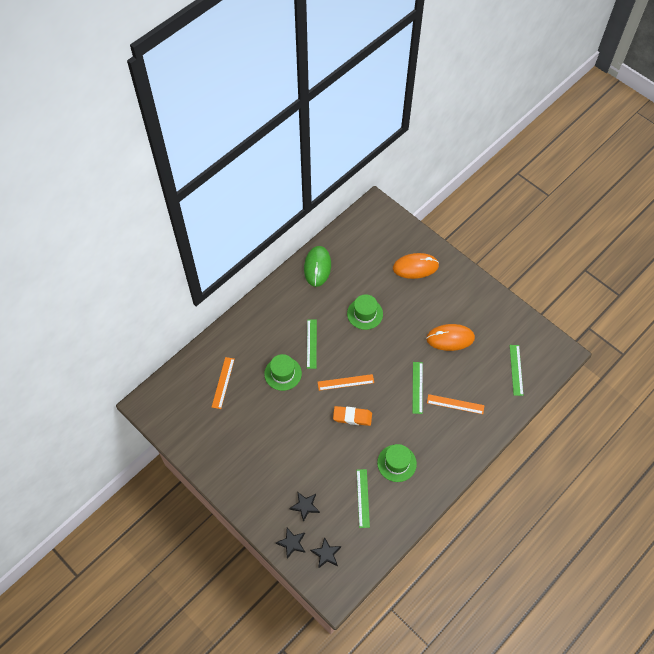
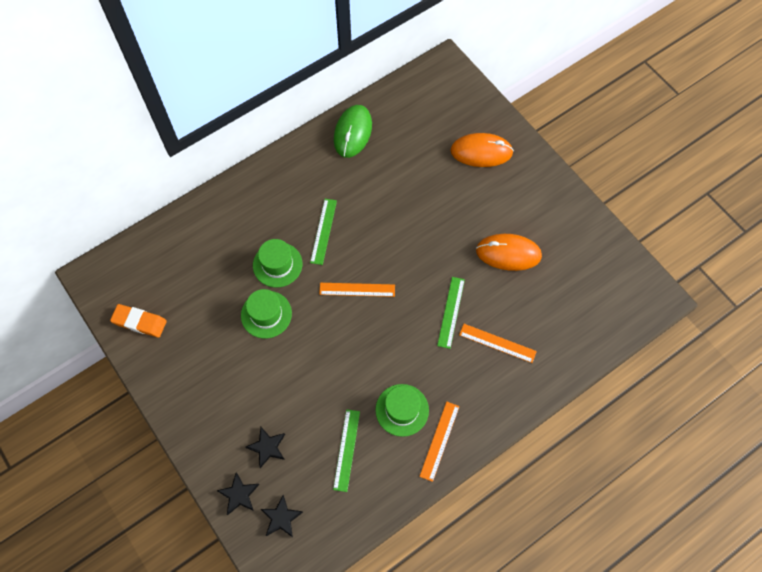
camera: 10 degrees right, 5 degrees up
orange ruler [212,357,235,409] -> orange ruler moved to [419,402,460,482]
orange eraser [333,406,372,426] -> orange eraser moved to [110,304,167,338]
green hat [347,294,383,330] -> green hat moved to [241,289,292,338]
green ruler [510,345,524,396] -> none

